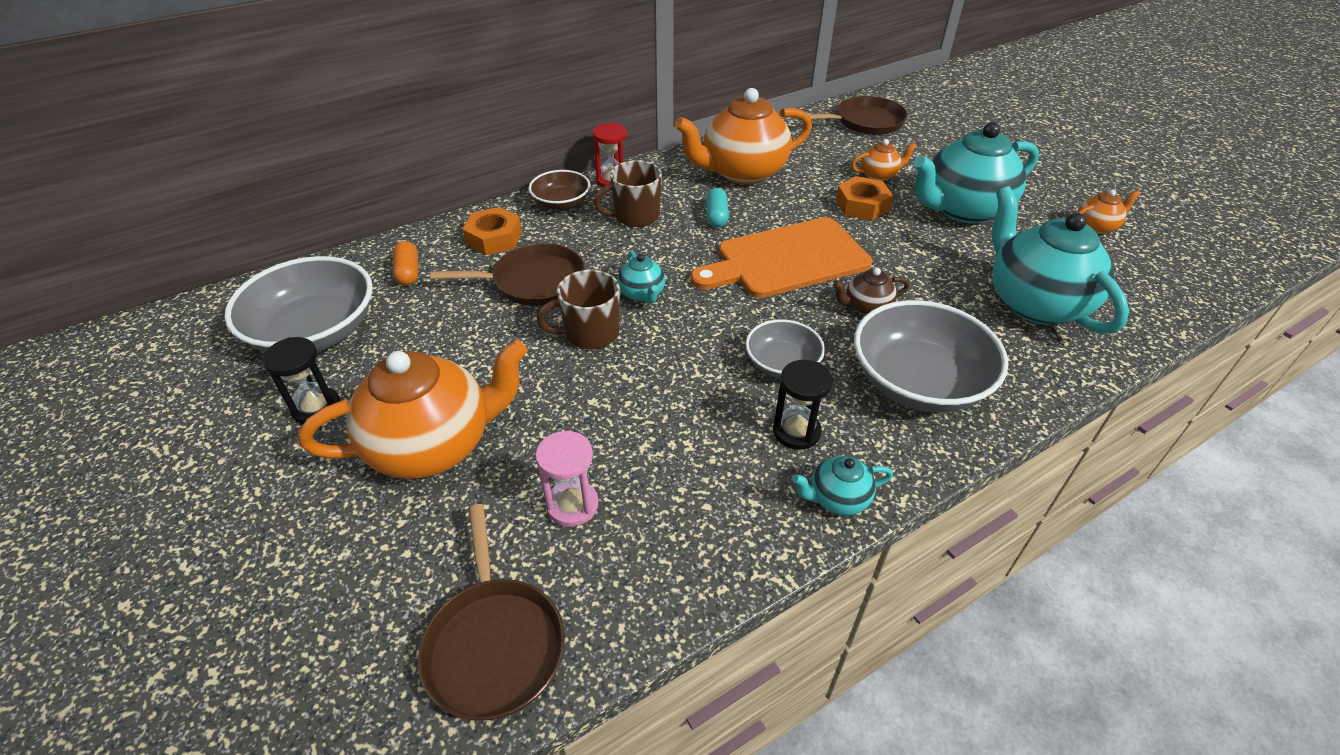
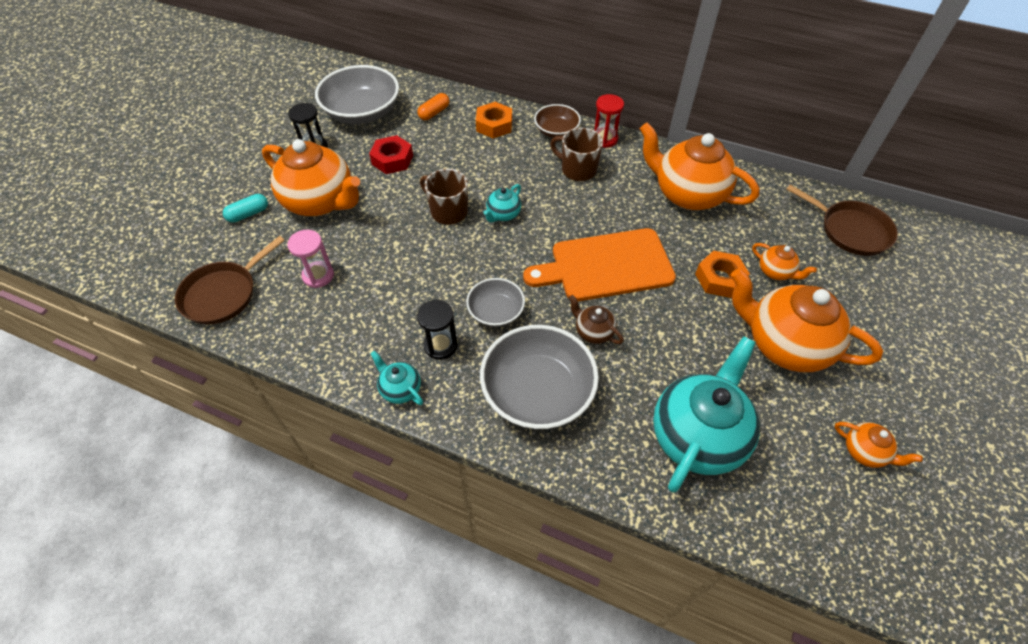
camera: 55 degrees right, 10 degrees up
brown pan [430,243,585,306] -> none
orange cutting board [691,217,872,298] -> orange cutting board turned 45 degrees counterclockwise [523,228,676,301]
turquoise capsule [706,188,729,228] -> turquoise capsule moved to [223,194,268,223]
turquoise teapot [913,122,1039,223] -> orange teapot [731,268,883,372]
none -> red nut [369,135,413,174]

